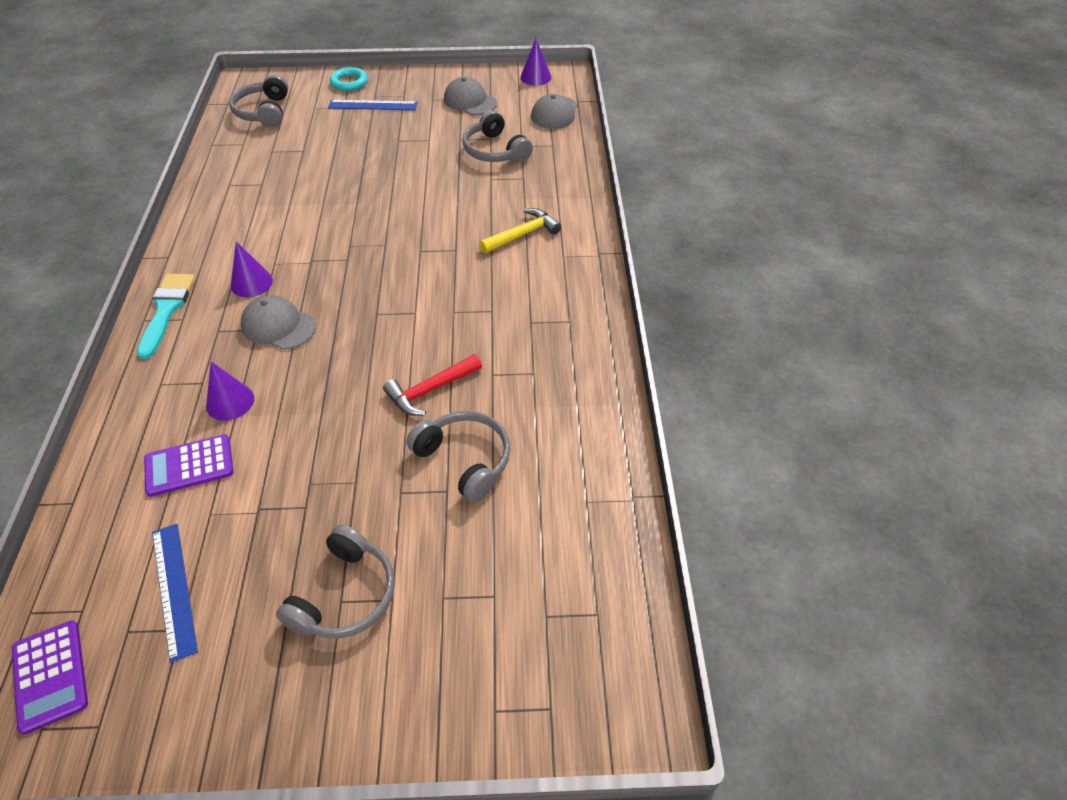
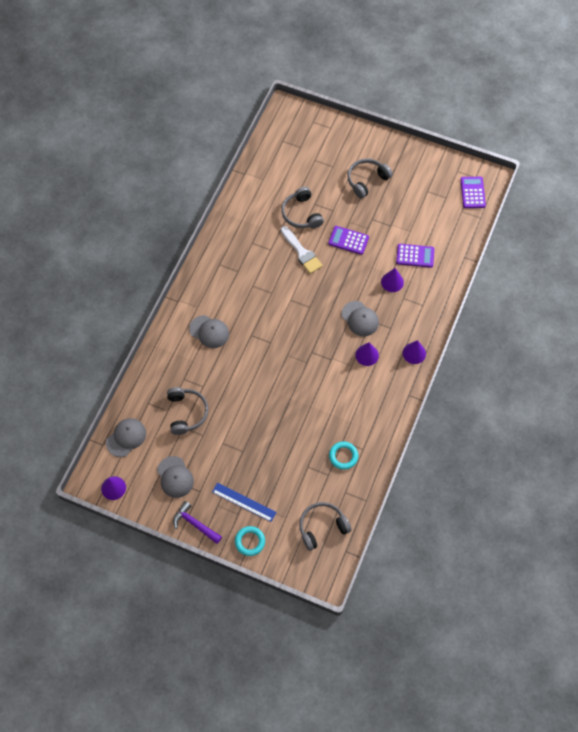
camera: 155 degrees left, 15 degrees up
turquoise brush [137,274,195,359] -> purple cone [403,340,426,364]
blue ruler [152,524,198,663] -> none
grey headphones [229,74,288,128] -> grey headphones turned 135 degrees counterclockwise [299,502,352,551]
red hammer [383,354,482,416] -> white brush [281,226,323,274]
yellow hammer [479,208,561,253] -> grey cap [189,315,229,348]
none -> purple hammer [173,501,222,544]
none -> purple calculator [328,226,369,255]
none -> turquoise ring [329,441,358,470]

